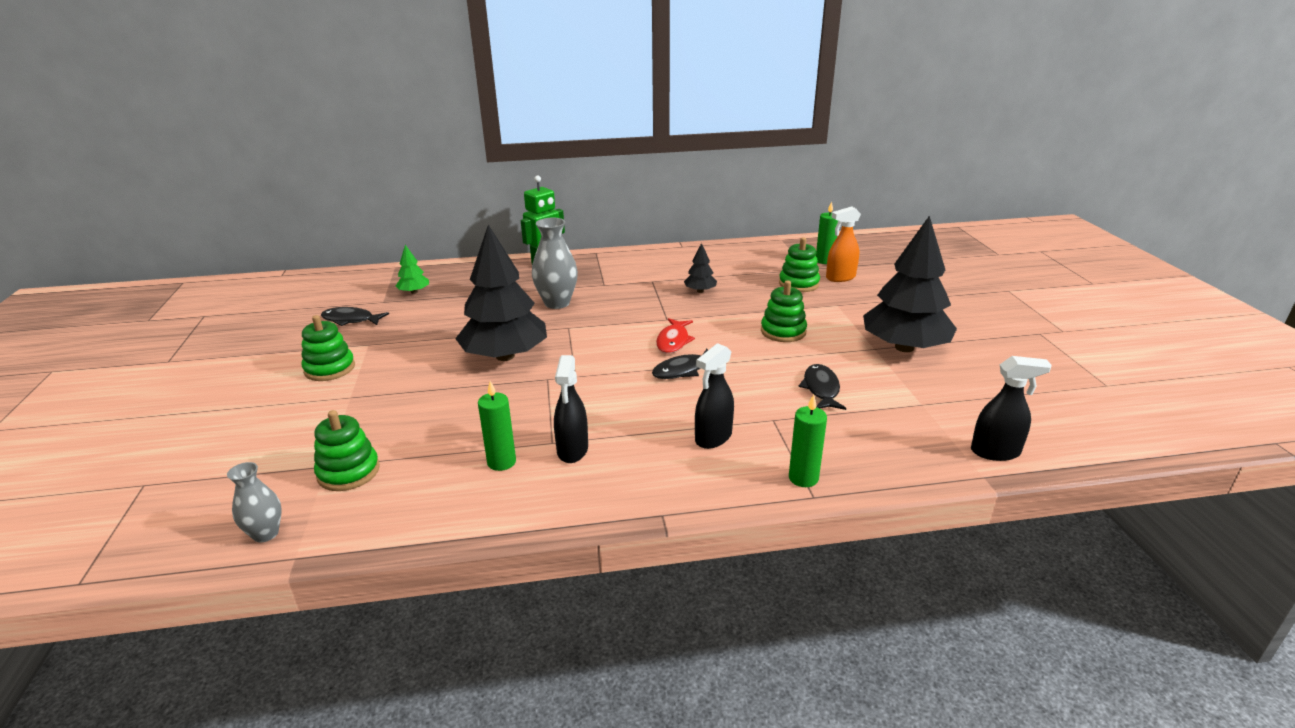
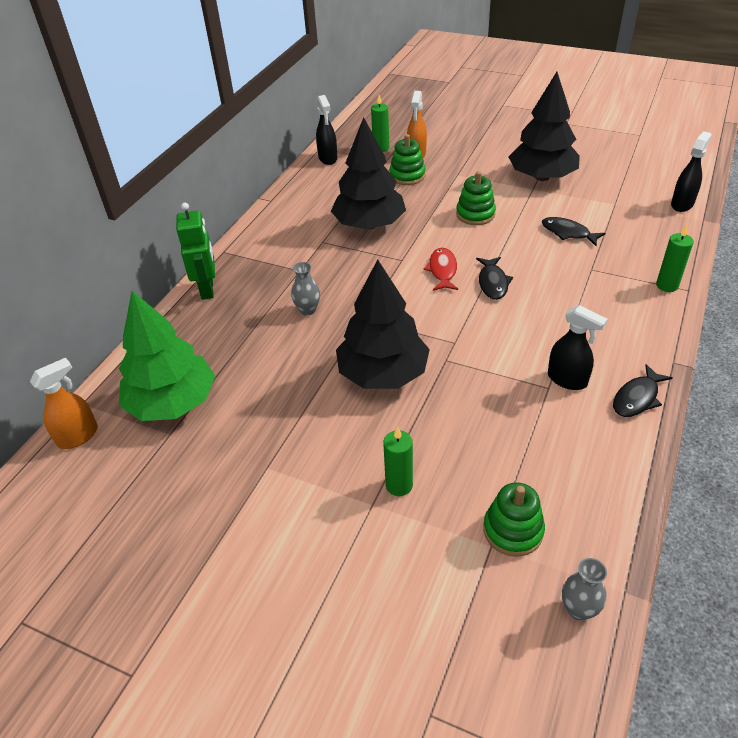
camera: 55 degrees left, 15 degrees up
green stacking toy [302,315,355,381] -> none
black fish [321,307,389,326] -> black fish moved to [613,364,672,417]
green tree [396,245,429,294] -> green tree [119,291,215,421], size x2.30
green candle [478,381,516,471] -> green candle moved to [383,426,413,496]
grey vase [532,218,578,309] -> grey vase [291,262,320,316], size x0.60
red fish [656,318,695,353] -> red fish turned 135 degrees counterclockwise [423,248,458,291]
black tree [684,243,717,293] -> black tree [331,117,406,229], size x2.30
black spray bottle [695,343,734,449] -> black spray bottle moved to [316,95,338,165]
none -> orange spray bottle [30,358,98,449]

